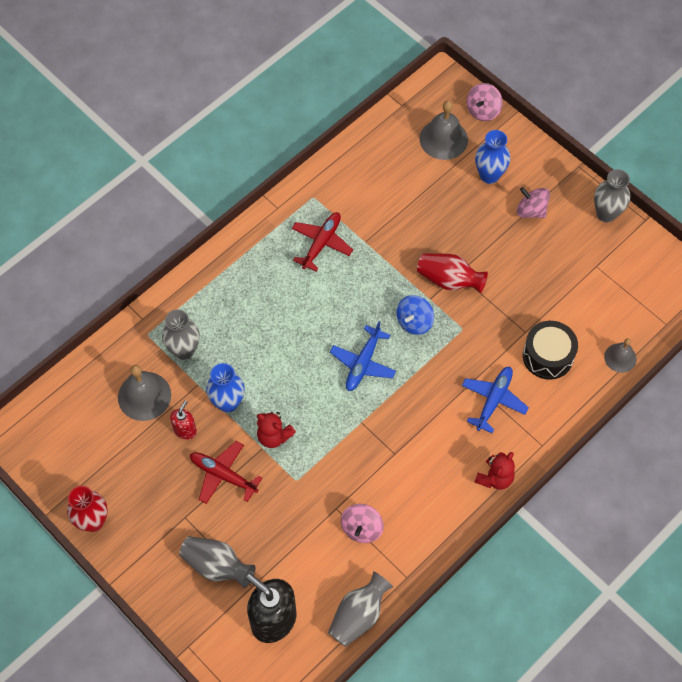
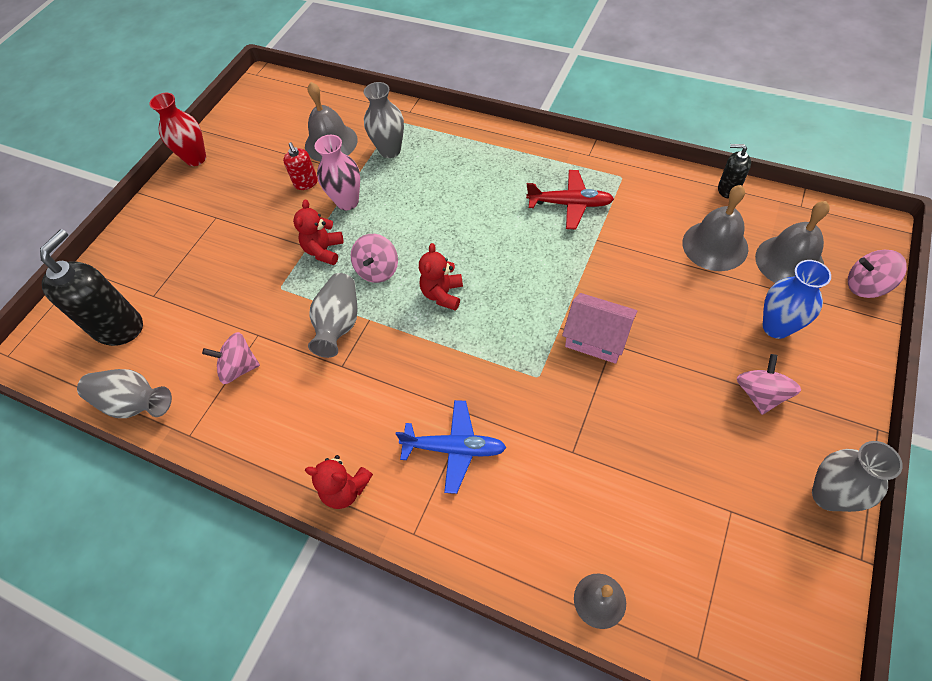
camera: 75 degrees right, 5 degrees down
red soap dispenser [170,401,197,440] -> red soap dispenser turned 60 degrees clockwise [283,142,318,190]
grey vase [179,536,256,588] -> grey vase moved to [308,273,357,358]
red plane [190,441,262,504] -> none
blue vase [206,363,245,413] -> pink vase [315,135,360,210]
blue plane [330,321,396,391] -> red teddy bear [419,243,463,311]
blue spinning top [396,295,434,335] -> none
red vase [417,253,488,293] -> pink house [562,293,638,364]
black drum [523,321,578,380] -> none
none -> pink spinning top [351,234,398,283]
none -> grey bell [682,185,748,271]
none -> black soap dispenser [718,144,751,199]

